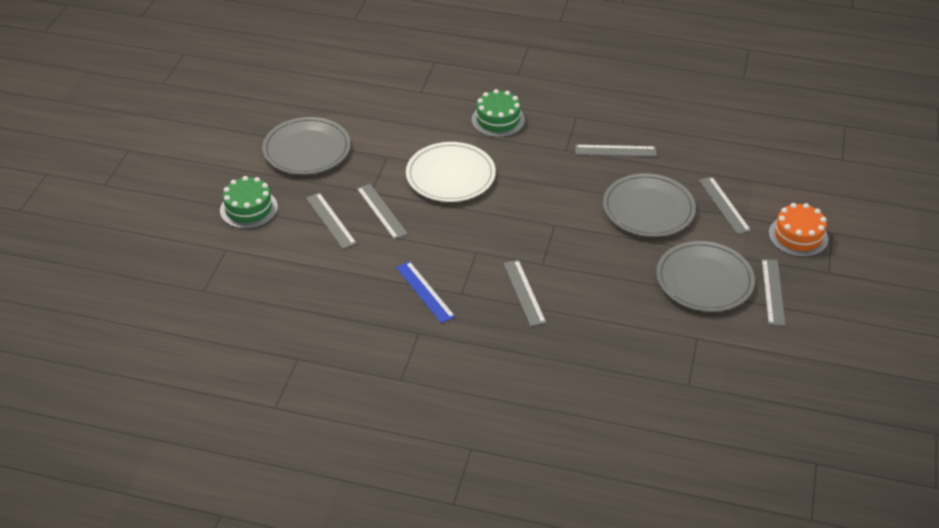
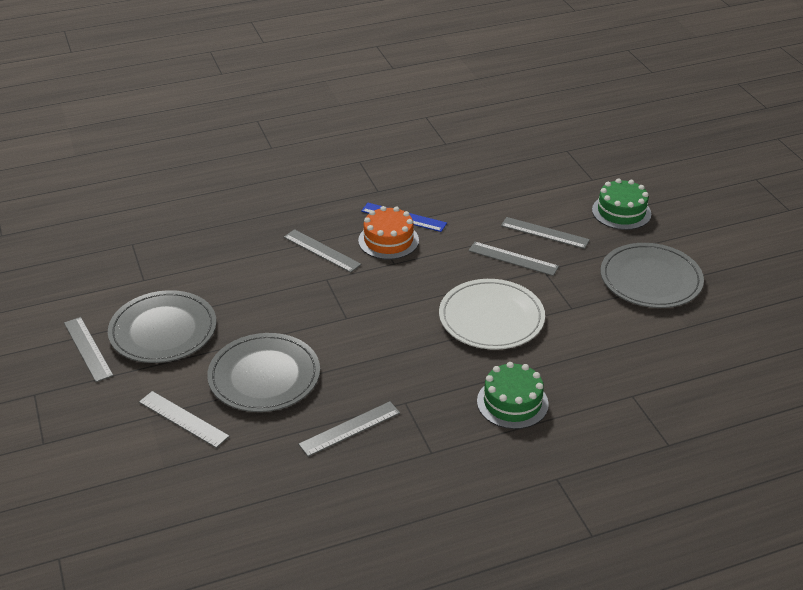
camera: 145 degrees right, 5 degrees down
orange cake [769,203,828,257] -> orange cake moved to [358,206,419,260]

